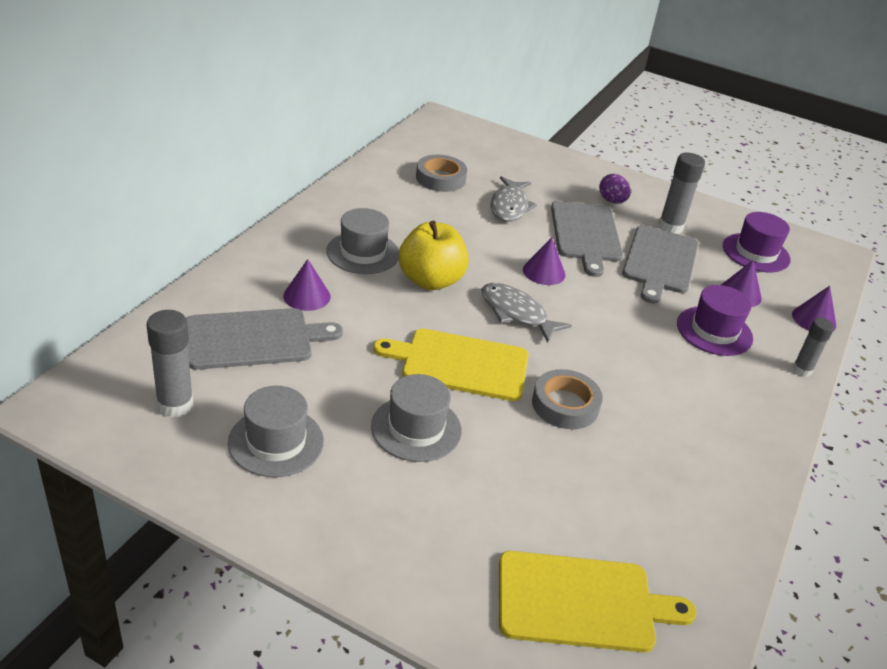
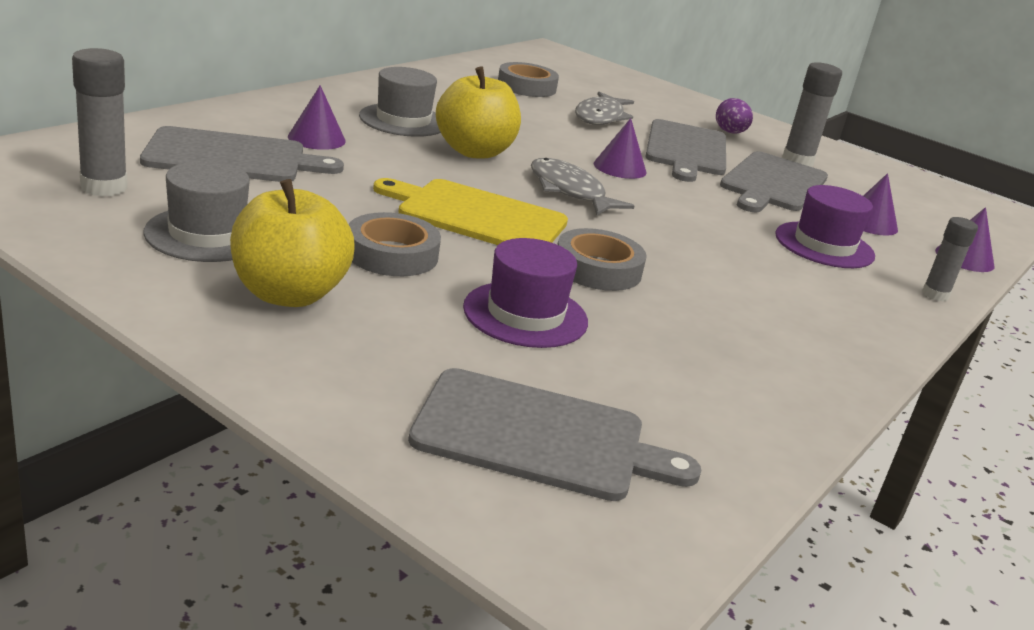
camera: 10 degrees right, 10 degrees down
grey hat [371,374,462,462] -> grey tape [348,212,441,276]
yellow cutting board [499,551,696,653] -> grey cutting board [408,368,701,501]
purple hat [723,212,791,272] -> purple hat moved to [463,238,588,348]
none -> yellow apple [230,179,355,307]

